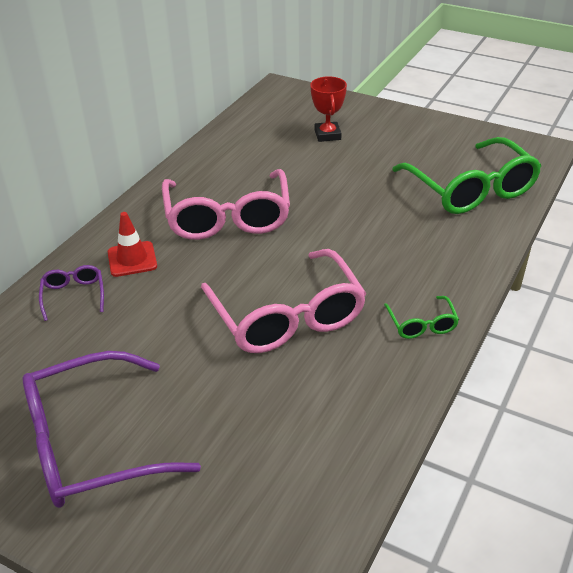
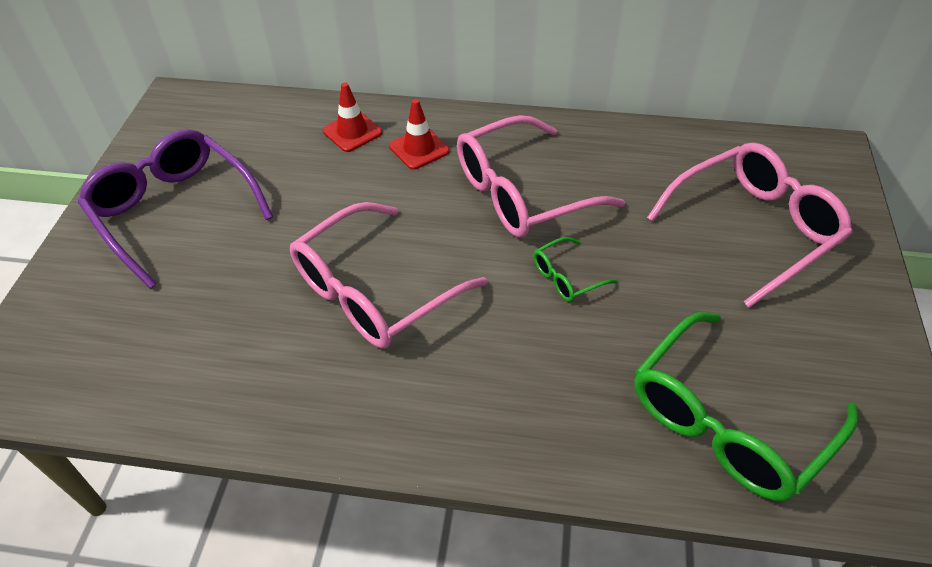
camera: 70 degrees right, 10 degrees up
purple glasses [39,265,104,321] -> red traffic cone [323,82,382,152]
red trophy [310,76,347,142] -> pink glasses [647,143,853,308]
green glasses [384,296,459,339] -> green glasses moved to [533,237,618,302]

